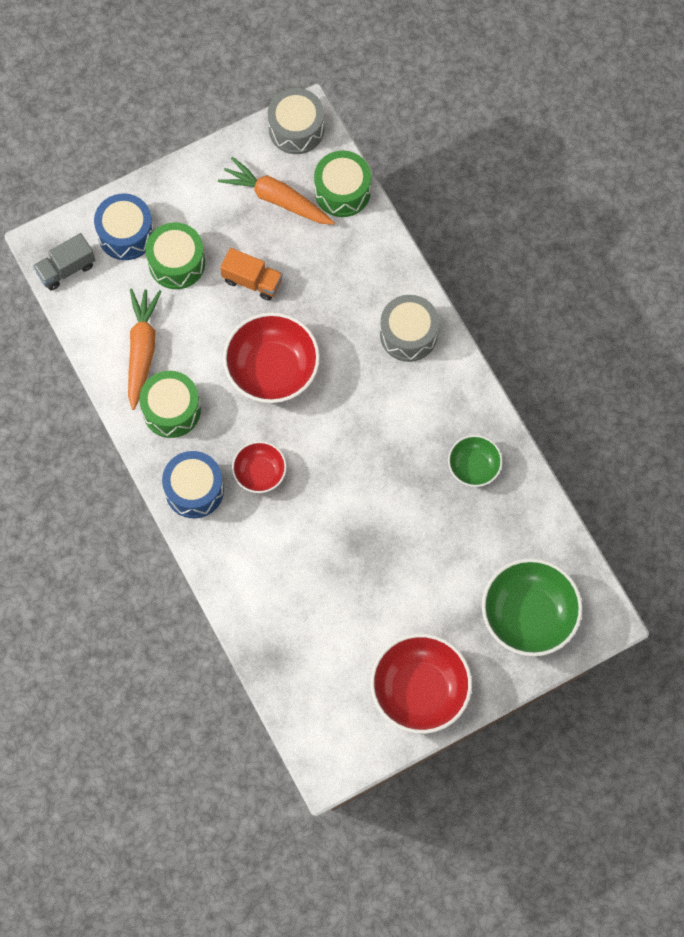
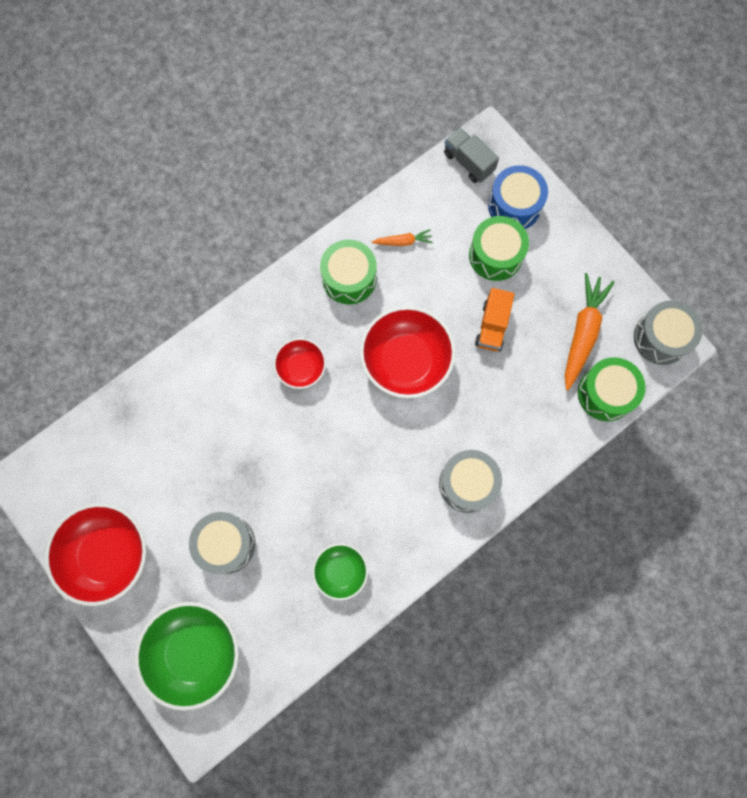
camera: 80 degrees right, 5 degrees up
orange carrot [128,289,161,410] -> orange carrot [372,229,433,246], size x0.50
blue drum [162,451,224,518] -> none
none -> grey drum [189,512,255,574]

